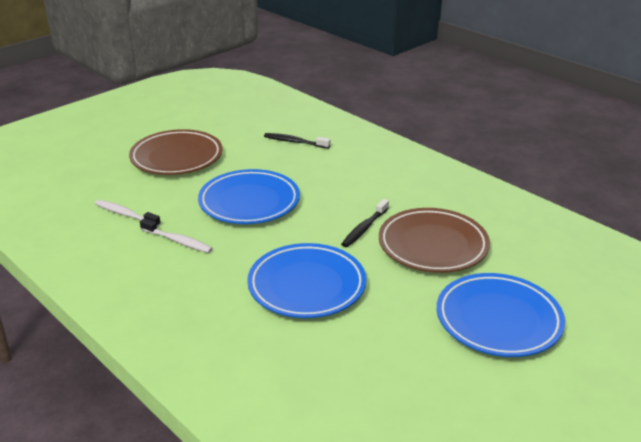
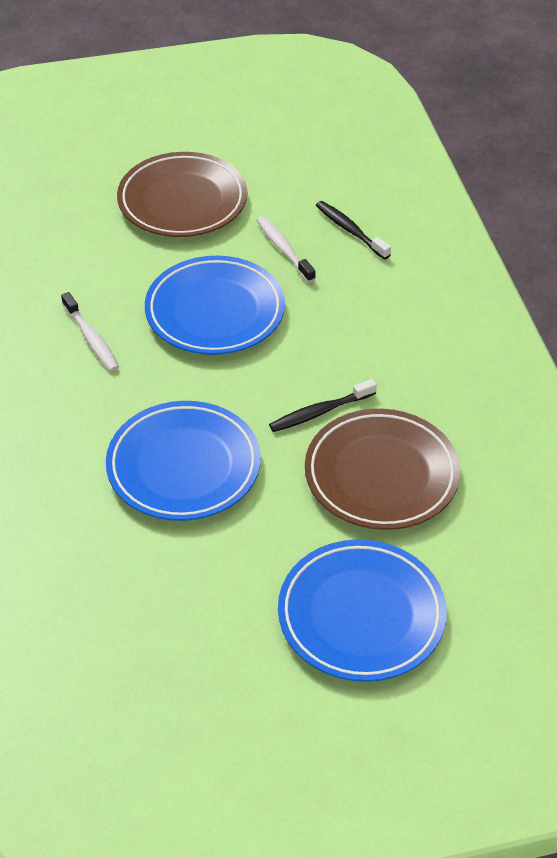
camera: 30 degrees right, 15 degrees up
white toothbrush [95,200,161,227] -> white toothbrush moved to [256,216,316,283]

